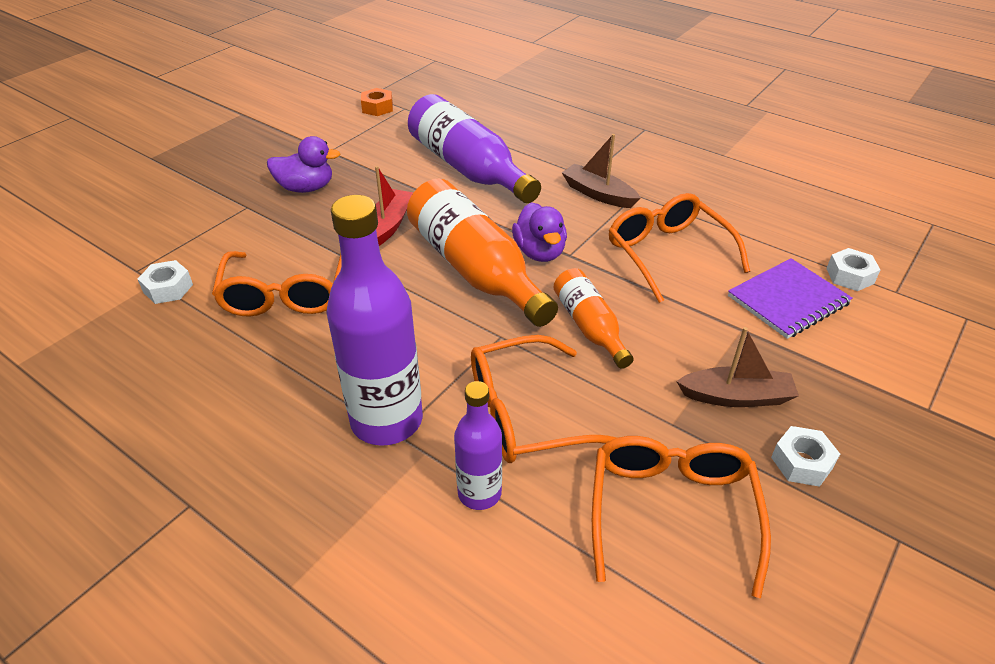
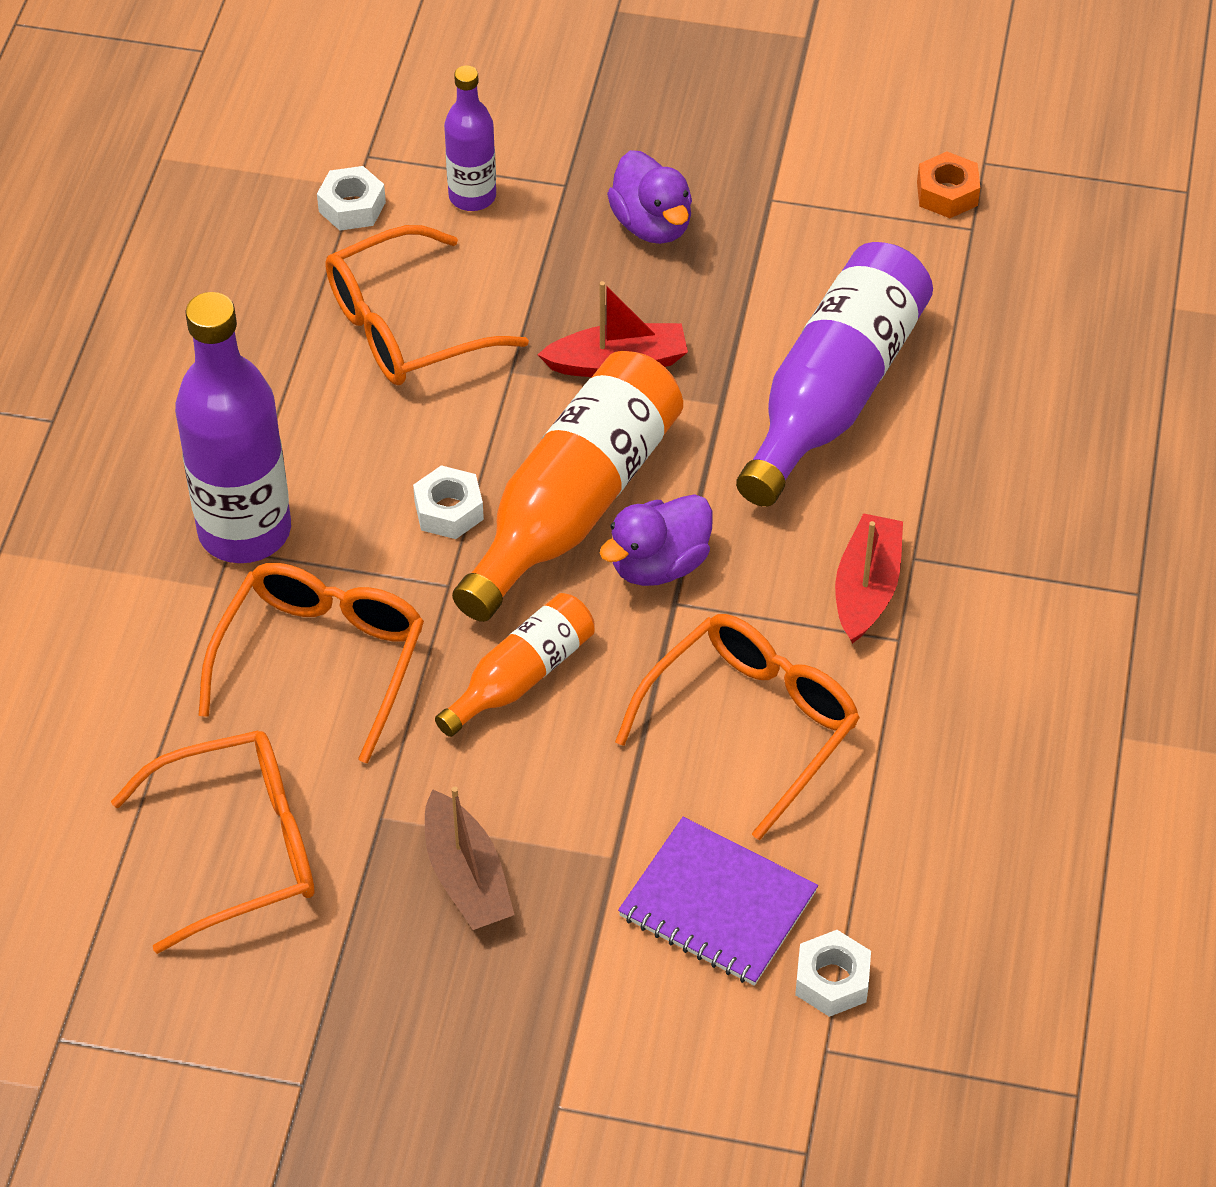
camera: 65 degrees right, 10 degrees up
purple bottle [454,381,502,510] -> purple bottle moved to [444,65,496,211]
orange glasses [471,335,617,463] -> orange glasses turned 60 degrees clockwise [198,563,424,764]
brown boat [562,134,640,208] -> red boat [835,513,903,644]
white nut [771,426,840,487] -> white nut moved to [413,465,484,539]

